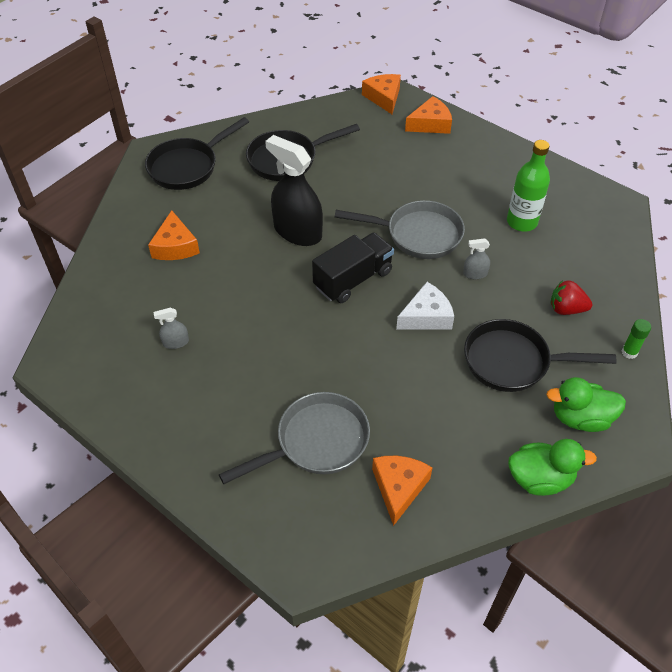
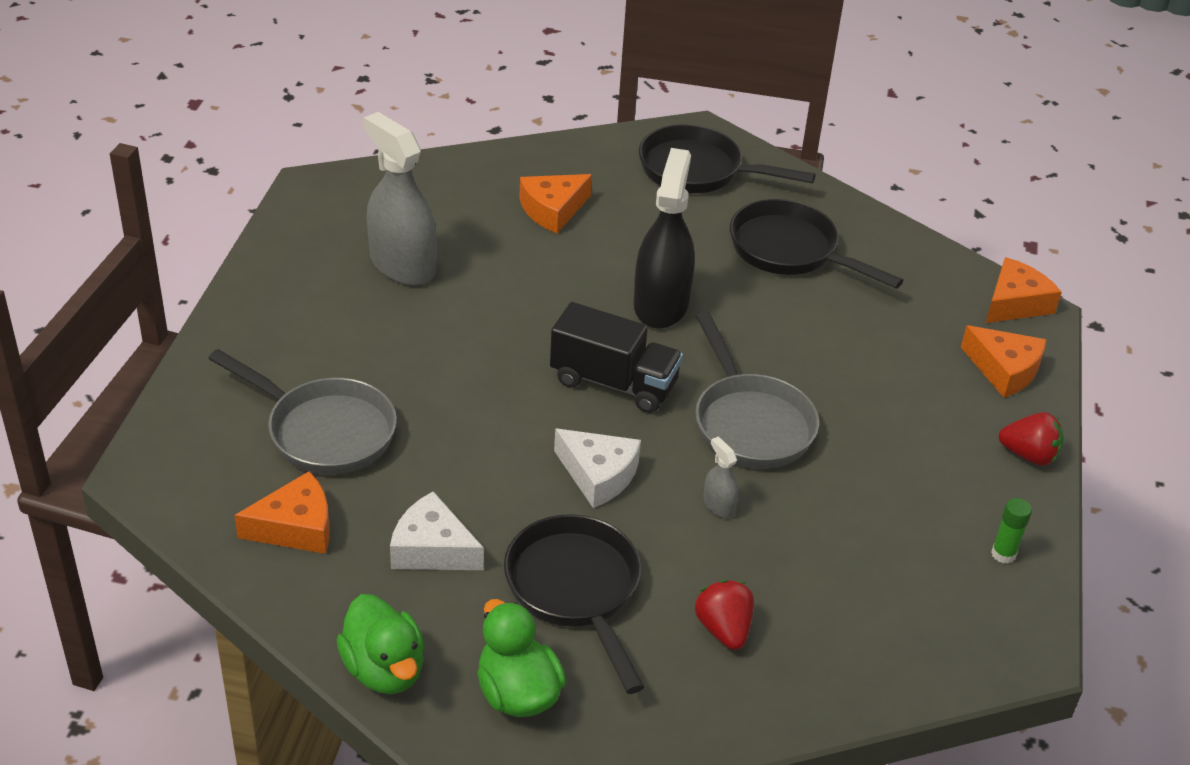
camera: 60 degrees right, 10 degrees down
grey spray bottle [153,308,189,349] -> grey spray bottle [364,112,437,286], size x2.33
green bottle [507,140,550,232] -> none
green glue stick [622,319,651,359] -> green glue stick moved to [991,498,1032,564]
none -> white cheese [390,491,484,570]
none -> red strawberry [999,412,1064,466]

